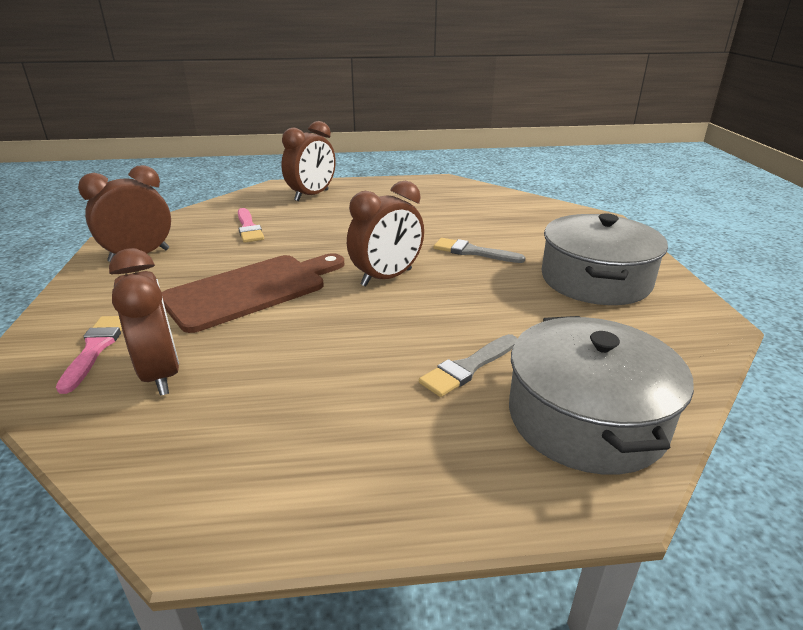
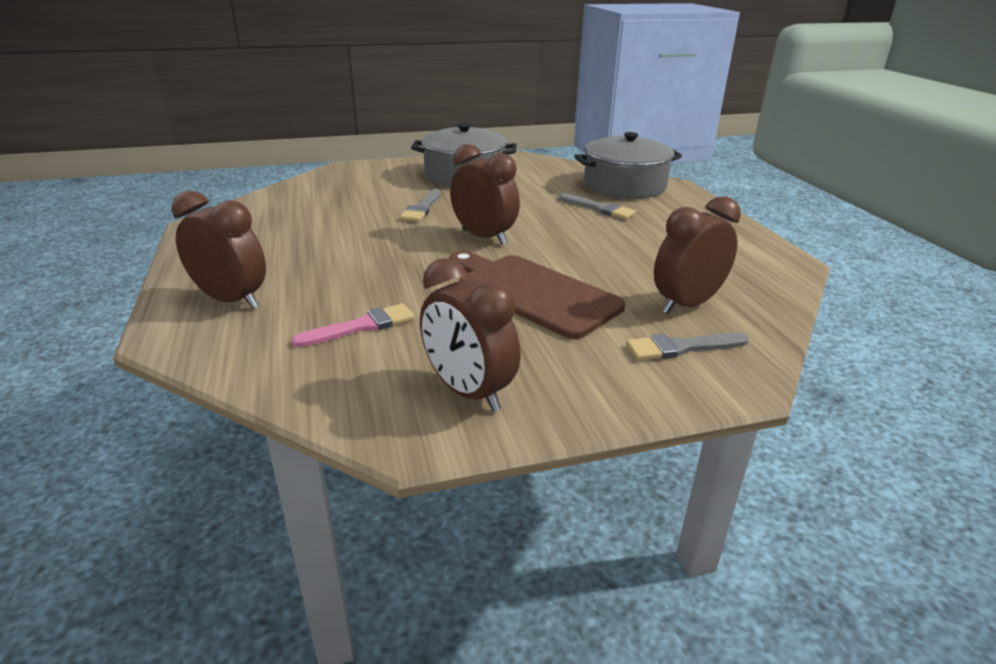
camera: 100 degrees left, 0 degrees up
pink brush [56,316,122,394] -> grey brush [626,333,749,360]

